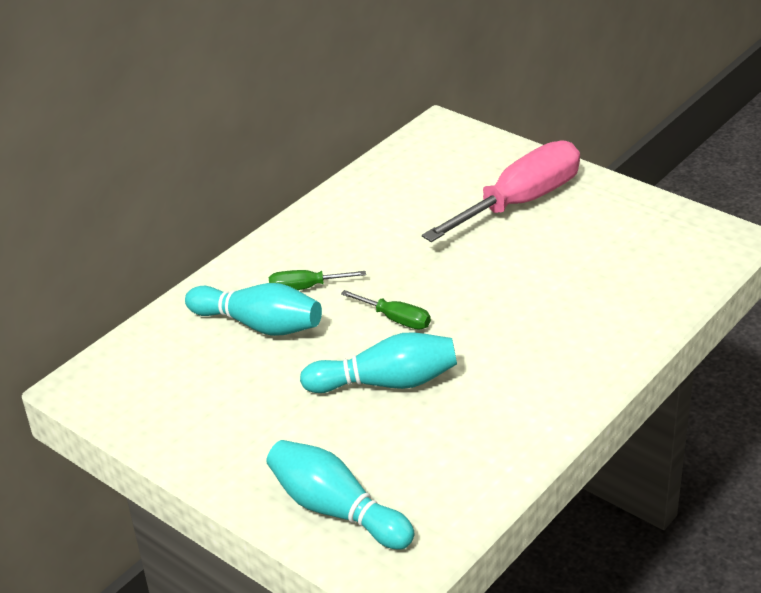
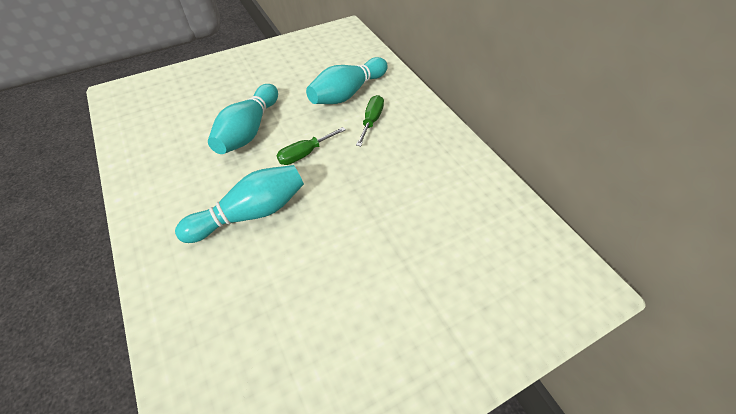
camera: 110 degrees right, 15 degrees up
turquoise bowling pin [266,440,415,550] -> turquoise bowling pin moved to [175,165,304,243]
pink screwdriver [422,140,580,242] -> none

